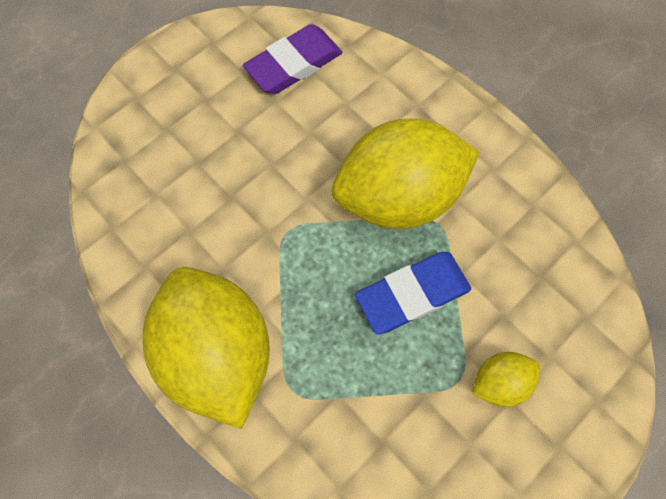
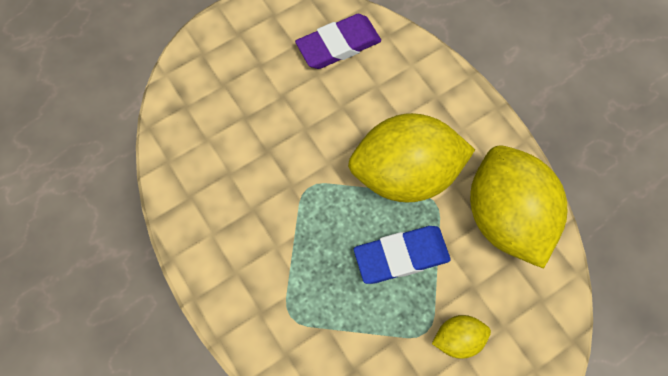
camera: 10 degrees right, 0 degrees up
yellow lemon [142,267,270,429] -> yellow lemon moved to [470,145,567,269]

